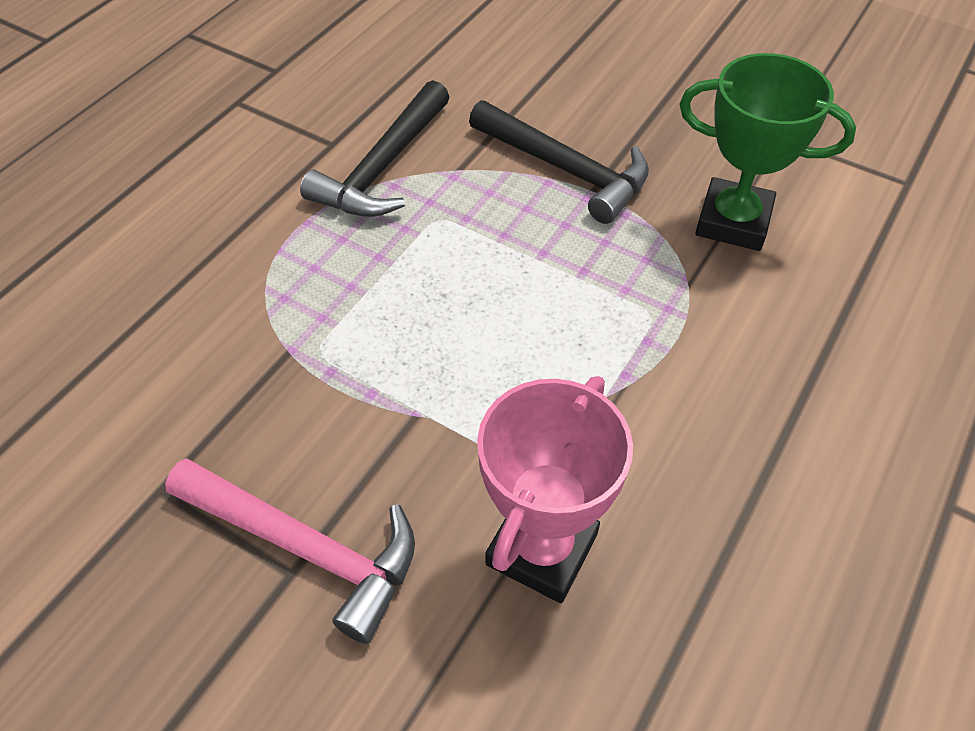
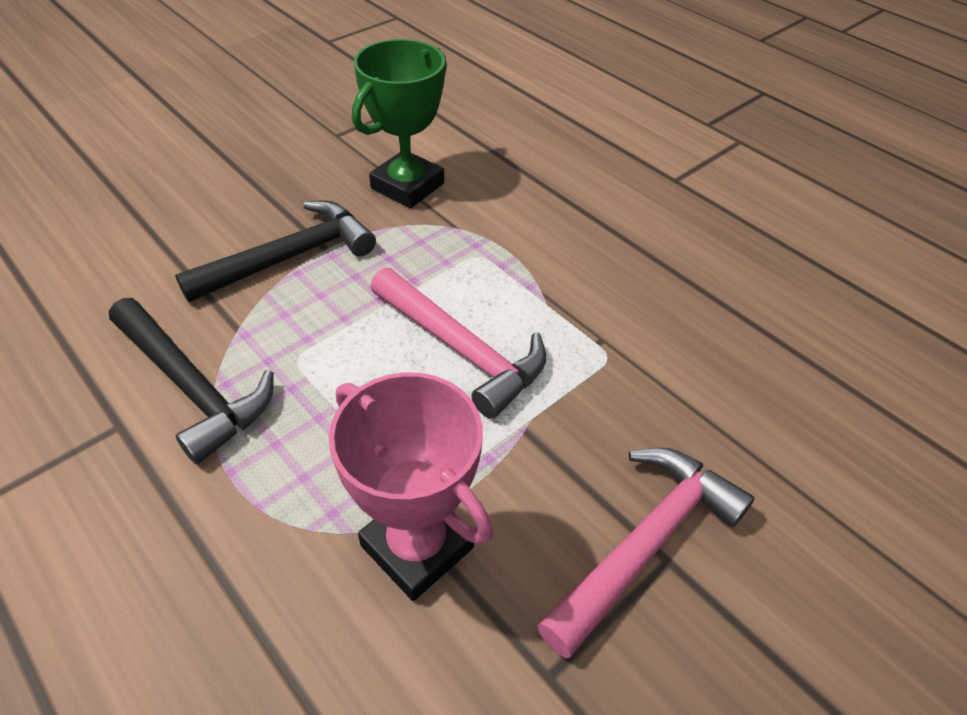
camera: 75 degrees left, 5 degrees down
pink trophy [477,376,633,603] -> pink trophy moved to [329,372,493,601]
none -> pink hammer [370,267,546,419]

